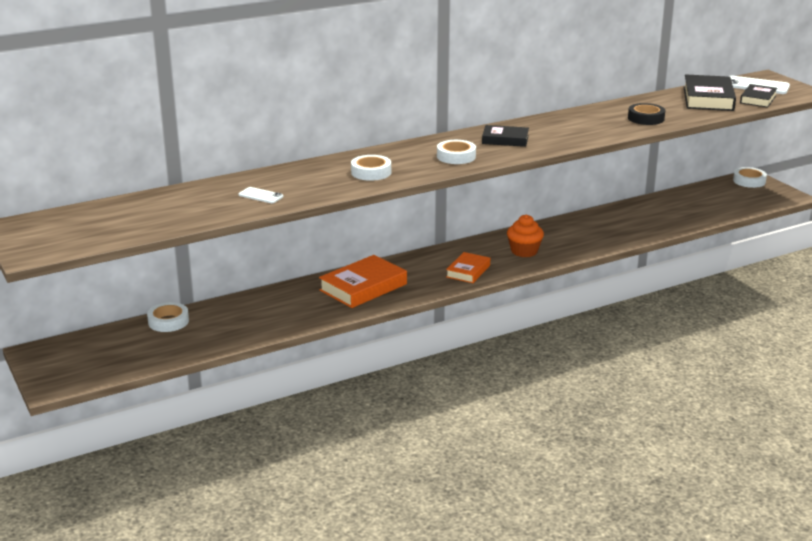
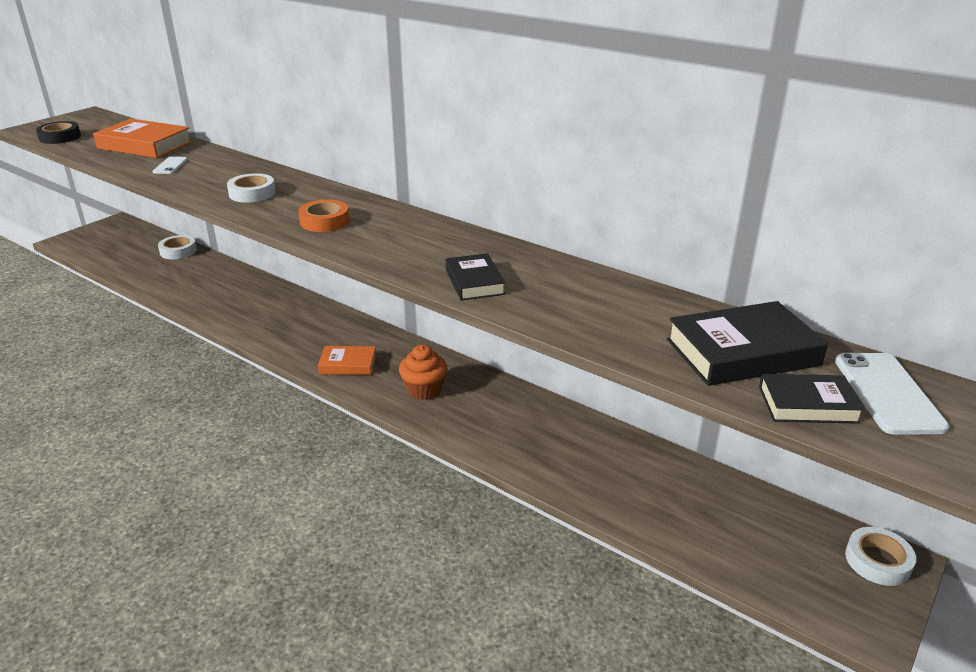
camera: 65 degrees right, 5 degrees up
orange book [319,255,407,308] -> orange book moved to [93,119,192,158]
white tape [437,140,476,164] -> orange tape [298,199,349,232]
black book [482,125,529,147] -> black book moved to [446,253,506,301]
black tape [628,103,665,125] -> black tape moved to [36,121,81,144]

